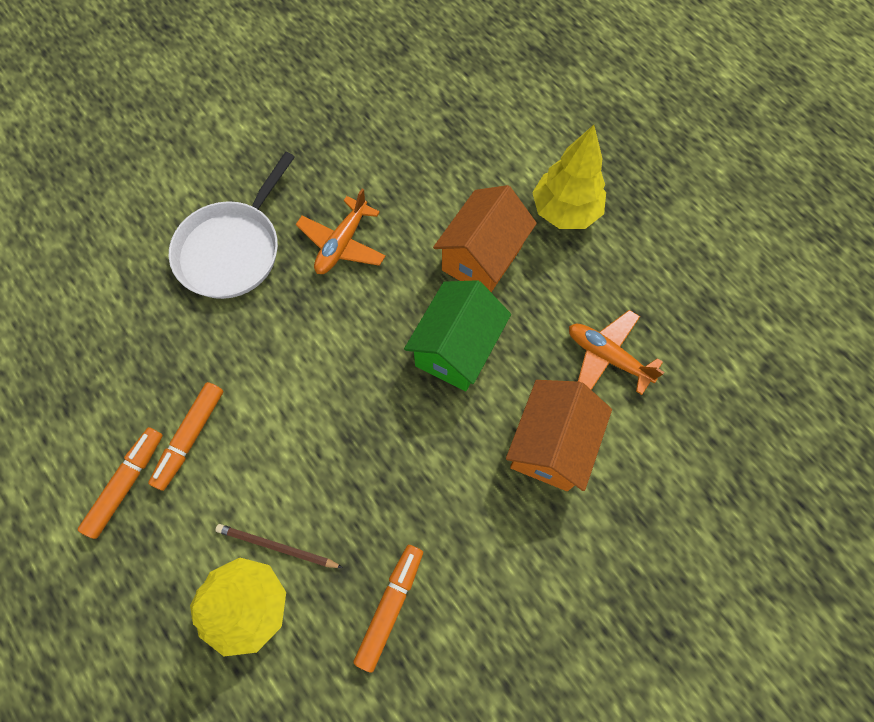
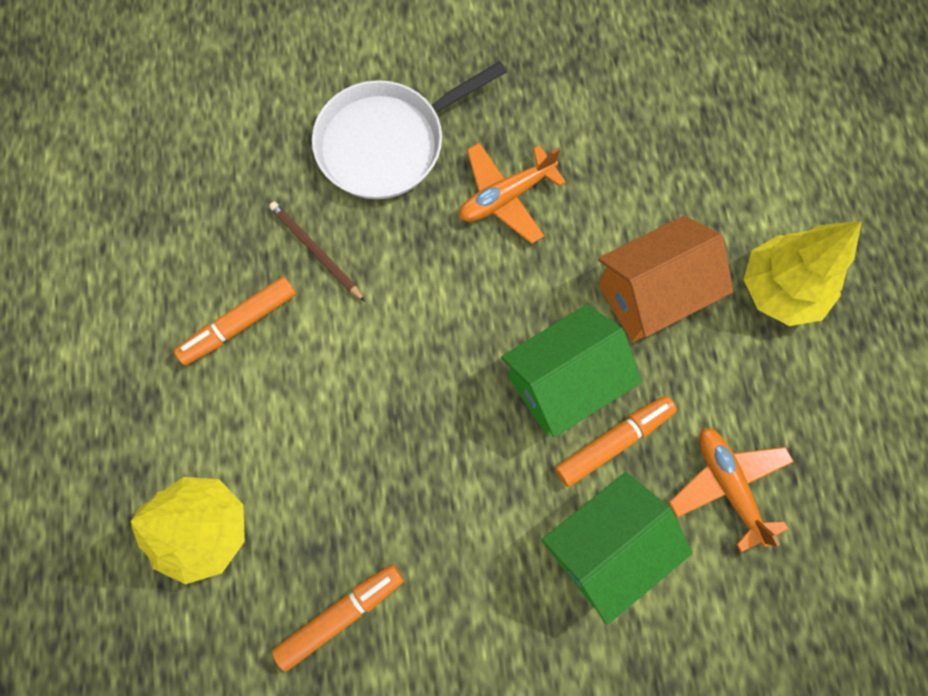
camera: 30 degrees right, 5 degrees up
orange marker [78,427,163,539] -> orange marker moved to [555,396,677,487]
brown pencil [216,524,343,568] -> brown pencil moved to [269,202,365,301]
orange house [506,380,612,491] -> green house [542,472,692,625]

